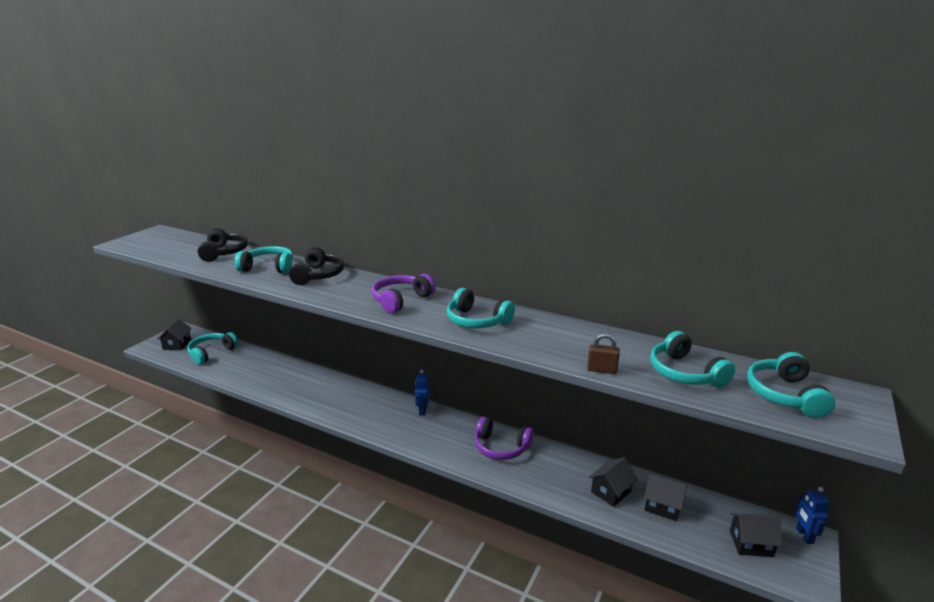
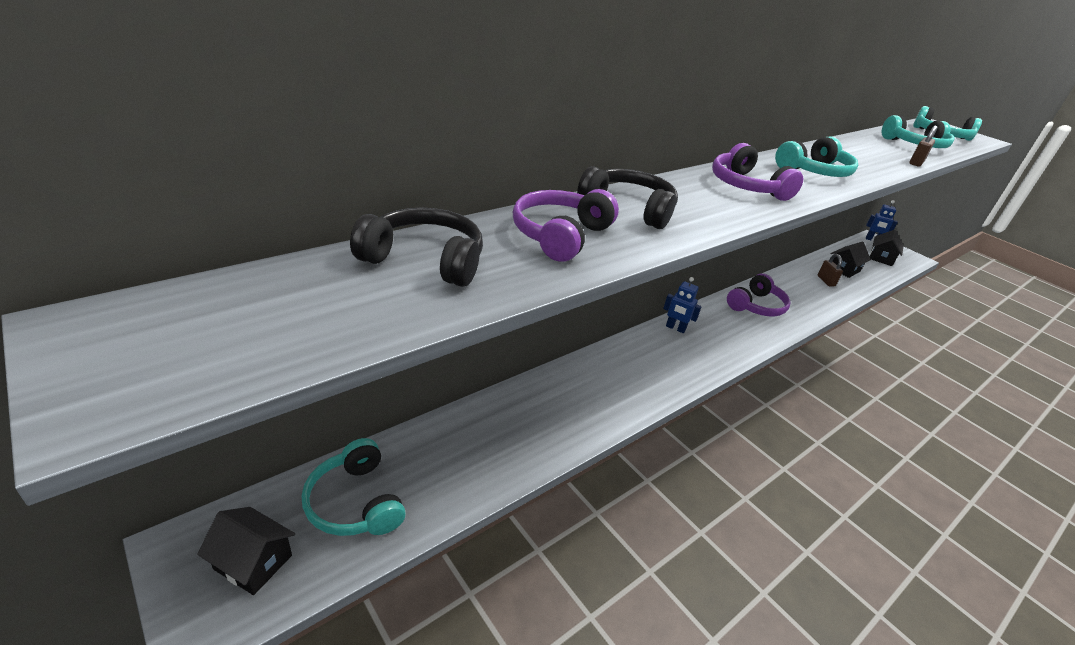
camera: 70 degrees left, 10 degrees up
turquoise headphones [235,246,293,273] -> purple headphones [513,189,619,262]
black house [589,457,638,507] -> brown padlock [818,254,843,287]

